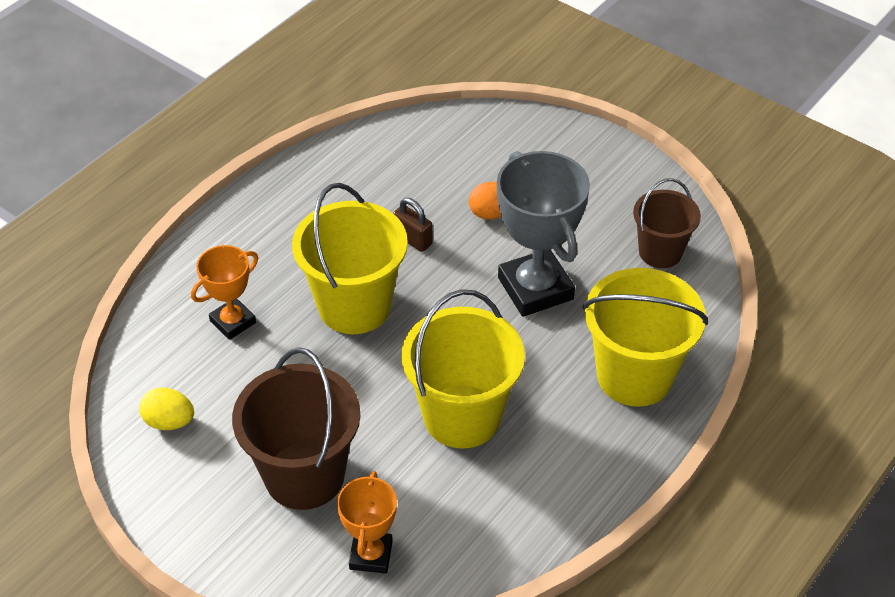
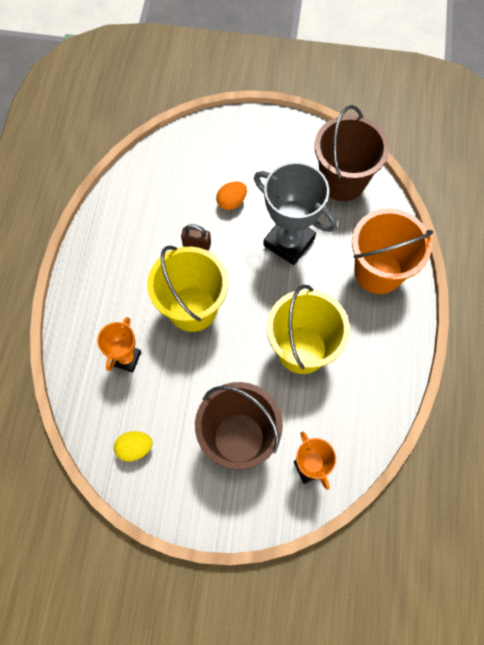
camera: 30 degrees left, 20 degrees up
yellow bucket [583,268,708,407] -> orange bucket [352,208,433,294]
brown bucket [633,178,701,268] -> brown bucket [314,105,389,201], size x1.63

